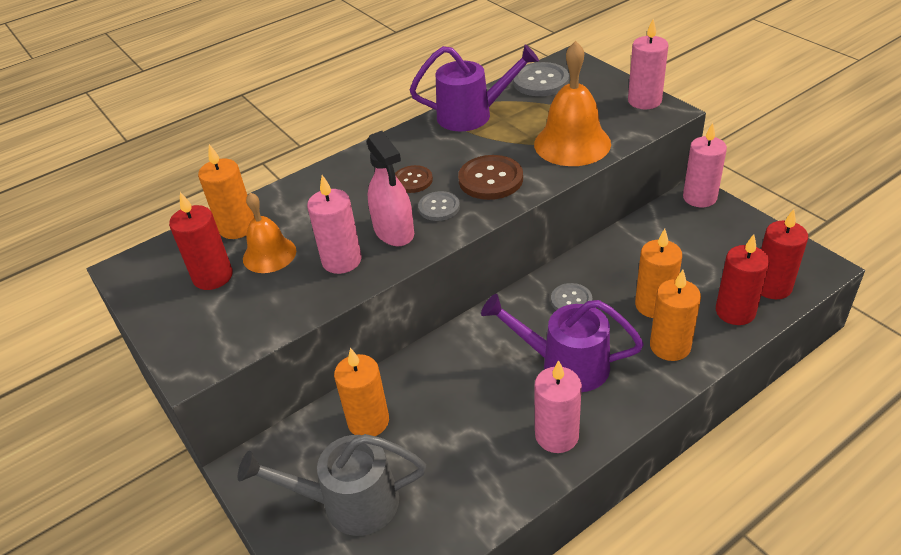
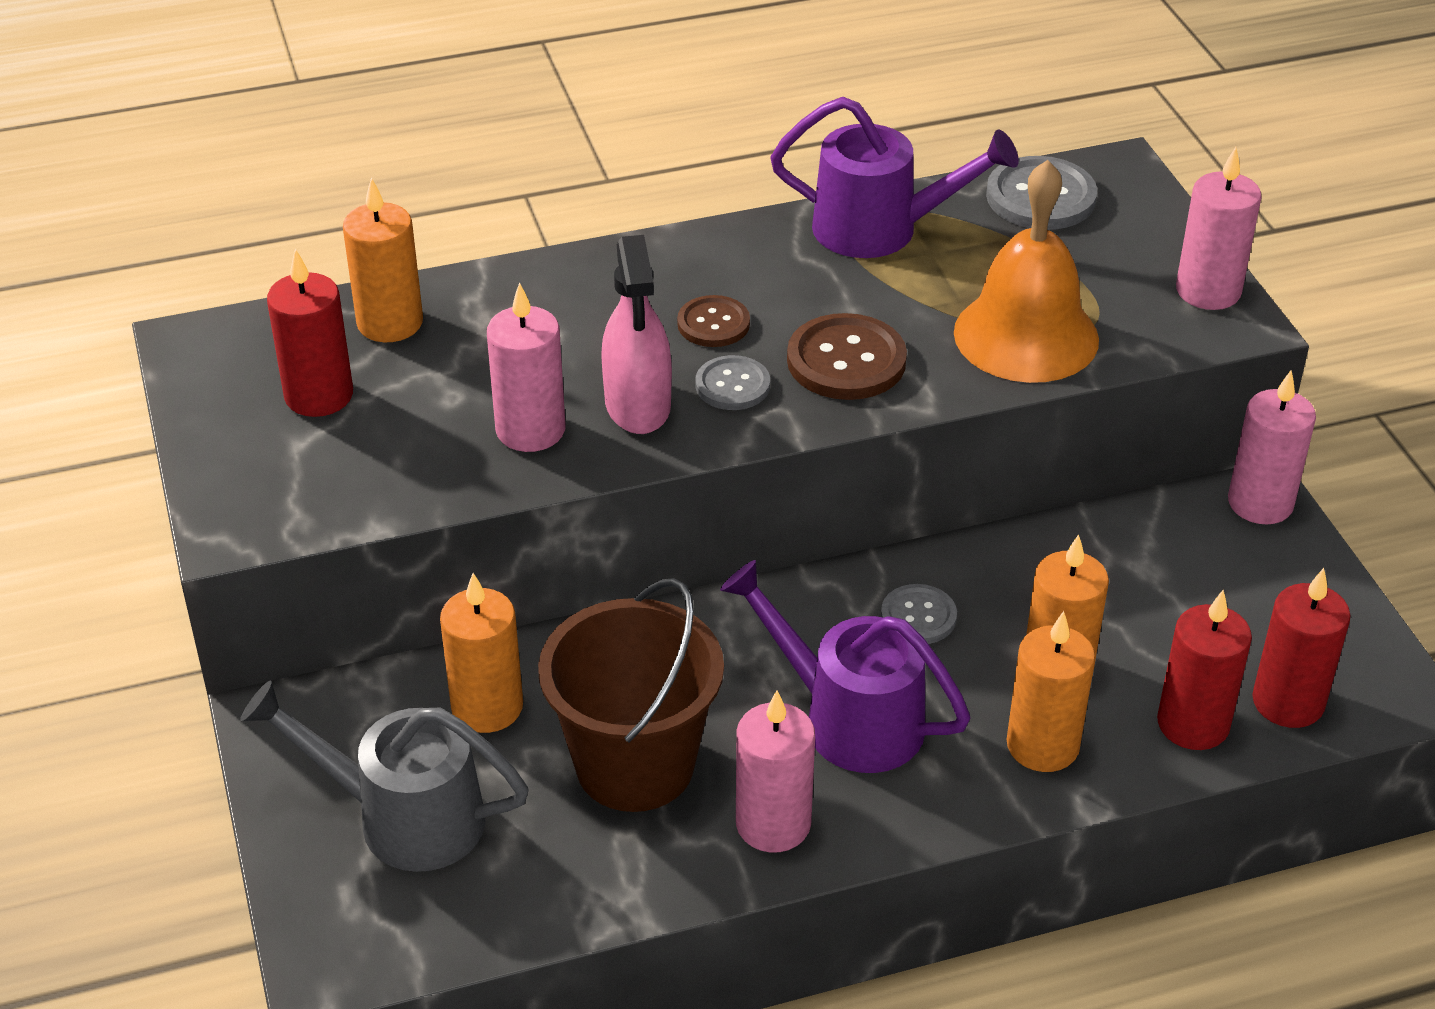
camera: 15 degrees right, 0 degrees up
orange bell [243,192,296,273] -> none
none -> brown bucket [538,578,724,812]

